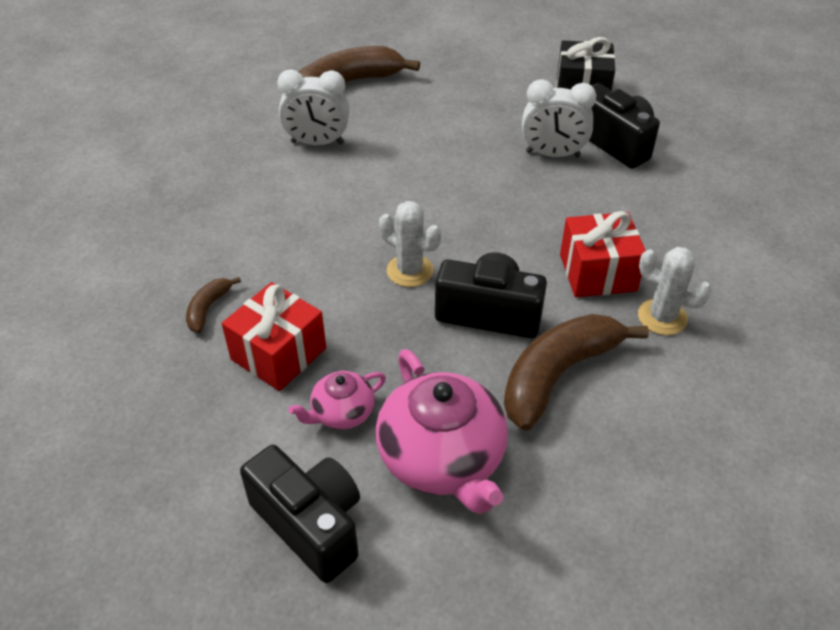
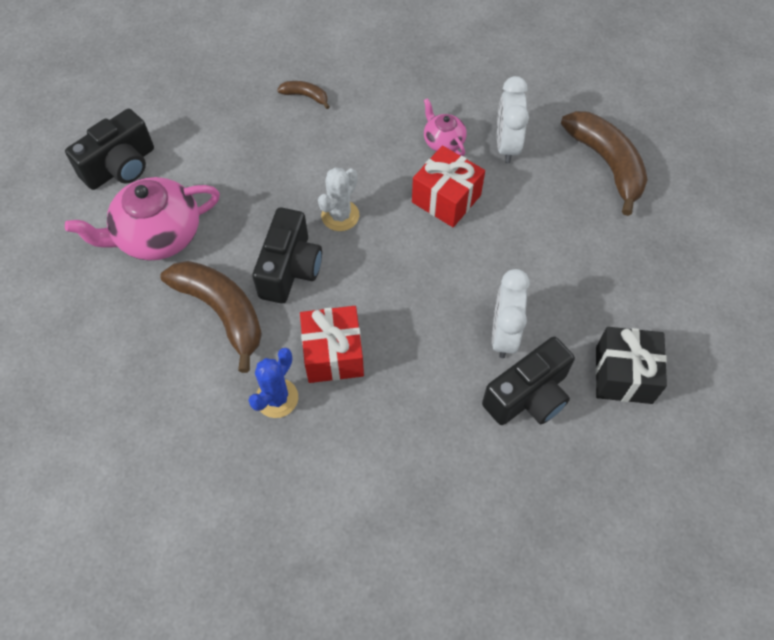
camera: 90 degrees right, 15 degrees up
red gift [222,282,326,391] -> red gift moved to [412,146,485,227]
pink teapot [289,371,386,429] -> pink teapot moved to [424,98,467,156]
white cactus [638,247,712,335] -> blue cactus [248,348,298,418]

